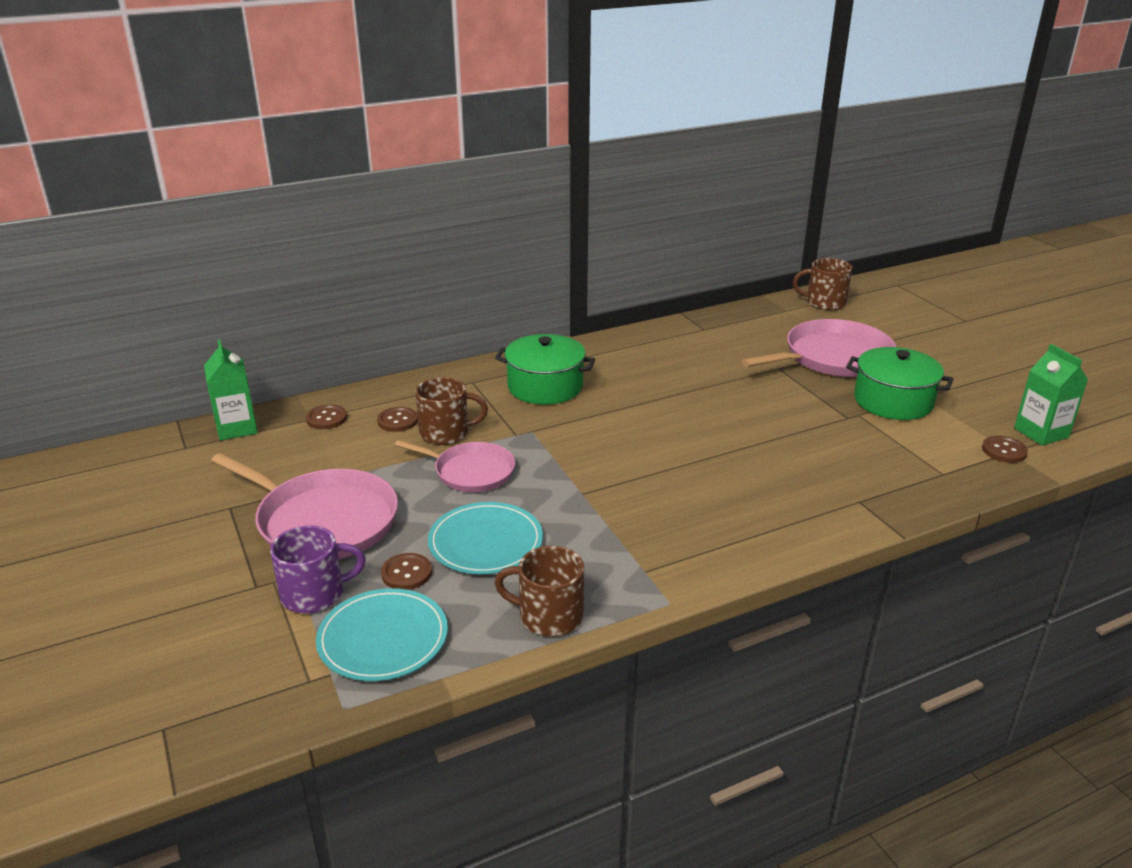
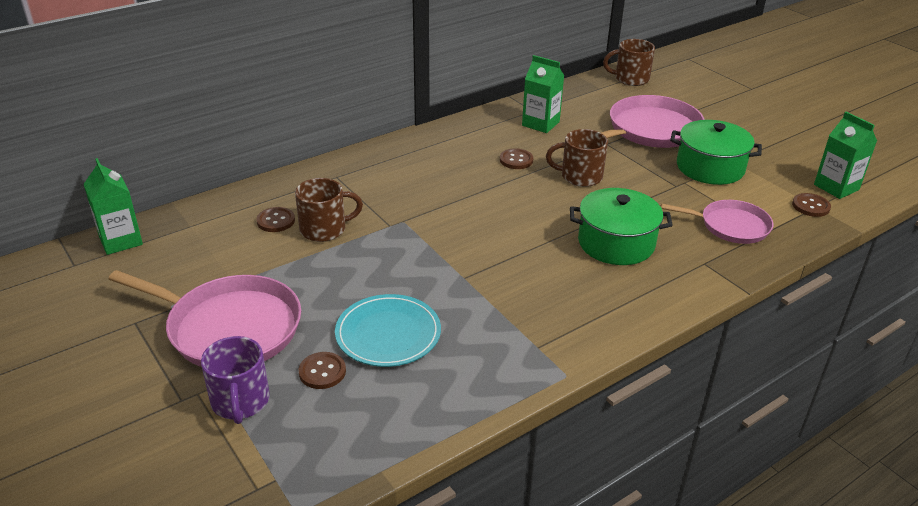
camera: 10 degrees left, 5 degrees up
purple mug [270,525,365,614] -> purple mug turned 105 degrees clockwise [201,336,270,424]
brown button [306,405,347,429] -> brown button moved to [500,148,533,169]
turquoise plate [316,588,448,681] -> none
pink pan [395,440,515,492] -> pink pan moved to [661,200,773,244]
brown mug [494,546,584,637] -> brown mug moved to [546,129,608,187]
green pot [495,334,595,405] -> green pot moved to [570,188,673,265]
none -> green carton [522,55,564,133]

